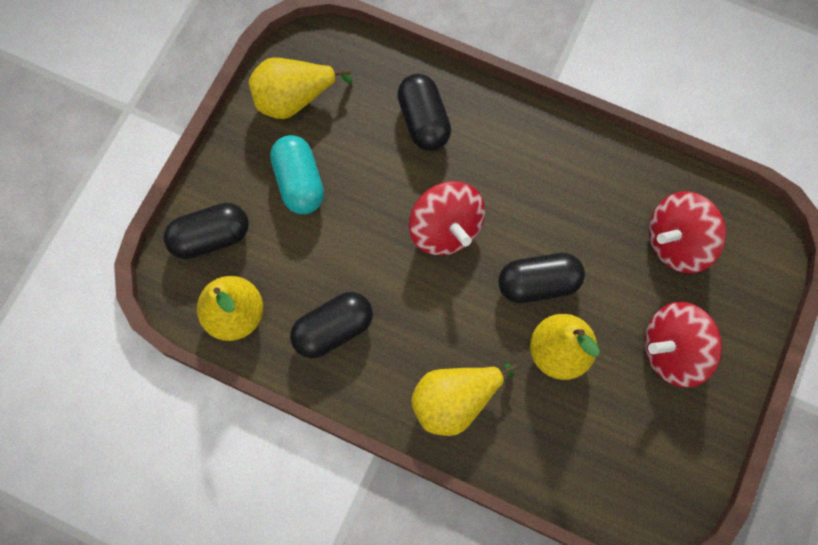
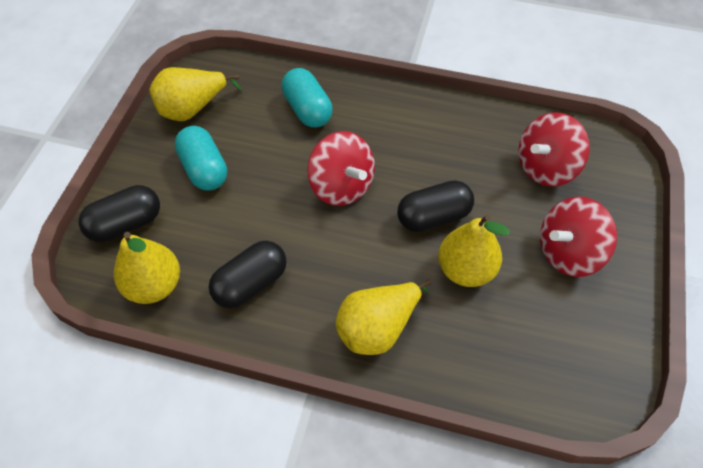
camera: 10 degrees left, 15 degrees down
black capsule [397,74,451,151] -> turquoise capsule [281,68,332,128]

